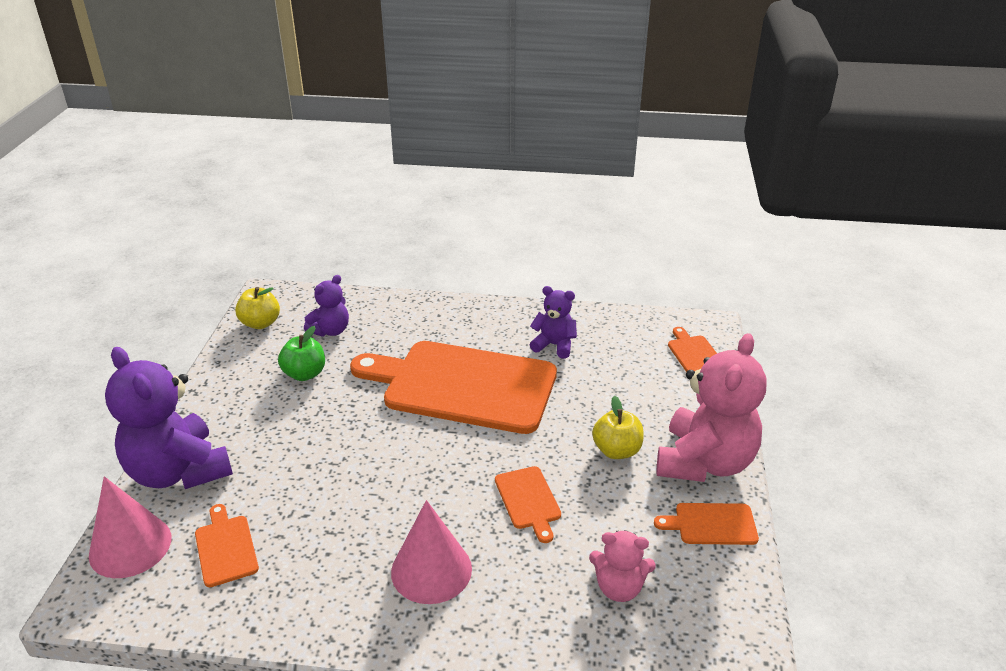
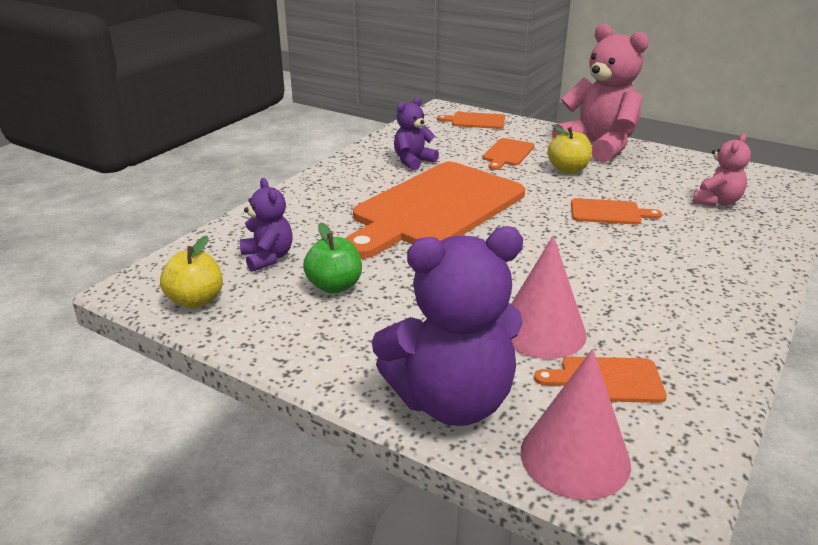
camera: 65 degrees left, 5 degrees down
pink cone [391,500,472,604] -> pink cone moved to [511,236,587,359]
orange cutting board [654,503,759,545] -> orange cutting board moved to [483,138,535,170]

